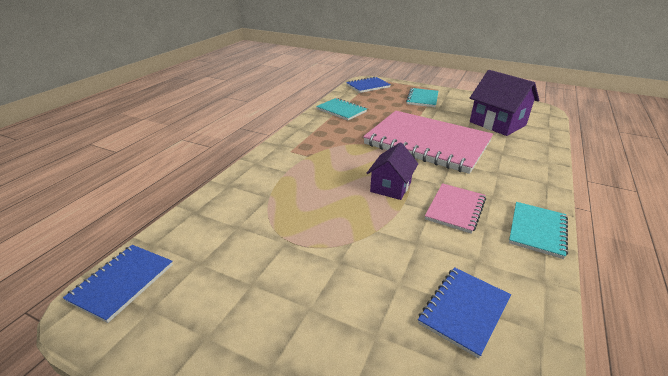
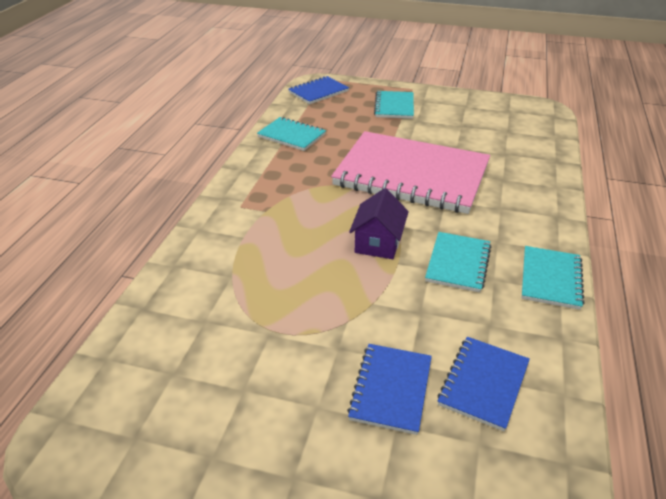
camera: 10 degrees left, 5 degrees up
blue notebook [63,245,173,323] -> blue notebook moved to [347,344,432,435]
pink notebook [425,183,486,234] -> turquoise notebook [425,232,491,292]
purple house [470,70,539,136] -> none

